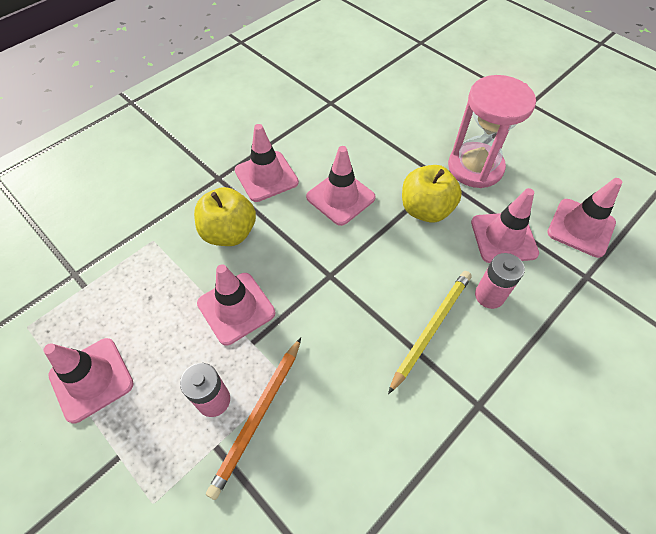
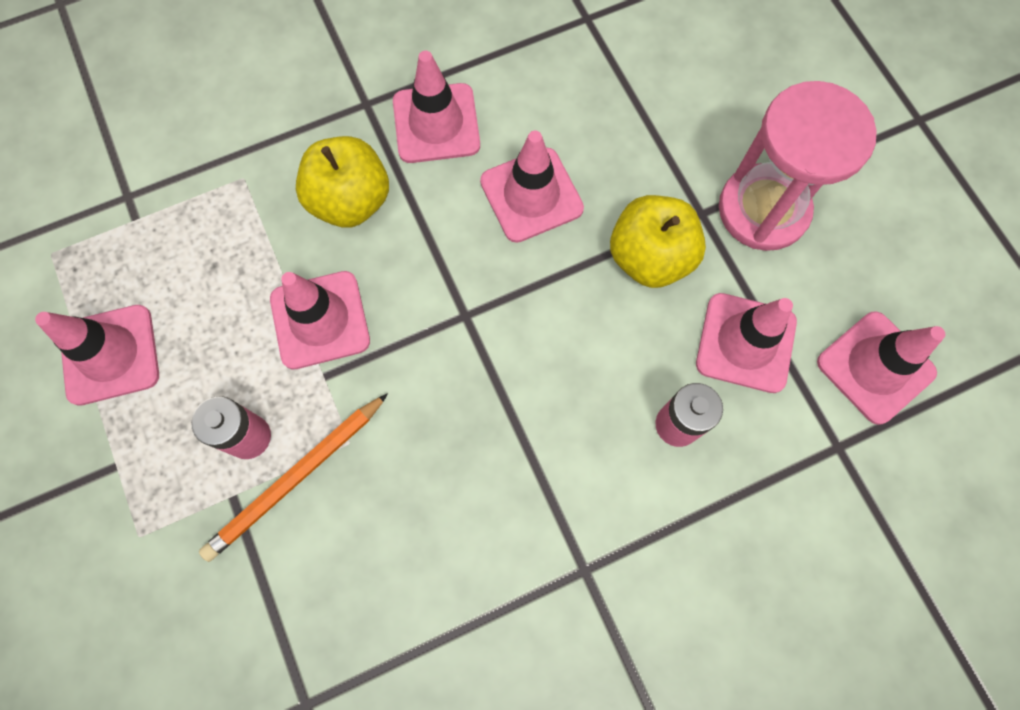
camera: 20 degrees right, 15 degrees up
yellow pencil [388,271,471,394] -> none

